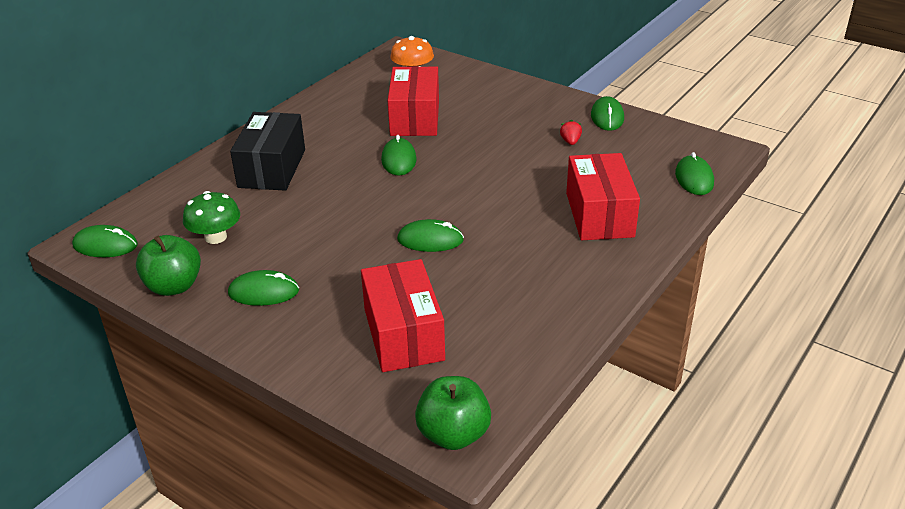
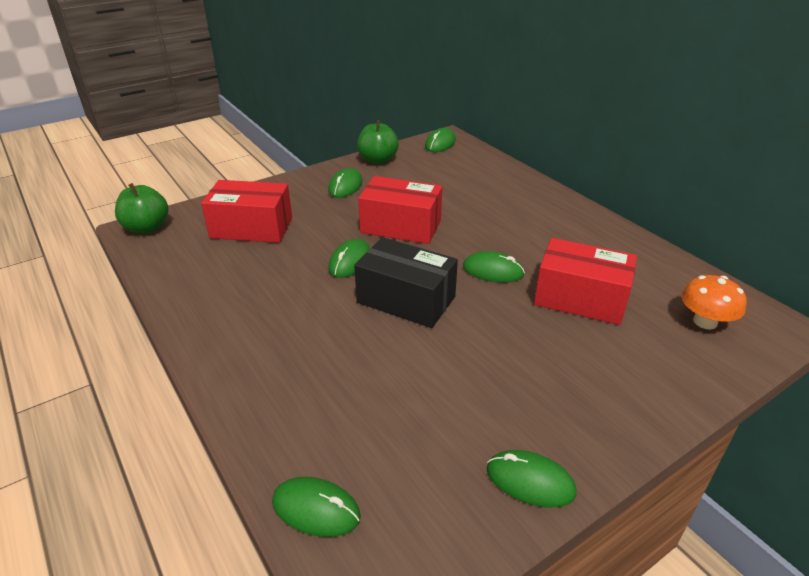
camera: 110 degrees right, 0 degrees up
green mushroom [183,191,240,244] -> none
black box [230,112,305,191] -> black box moved to [354,237,458,328]
red strawberry [560,120,582,145] -> none
red box [566,153,640,240] -> red box moved to [358,176,442,244]

